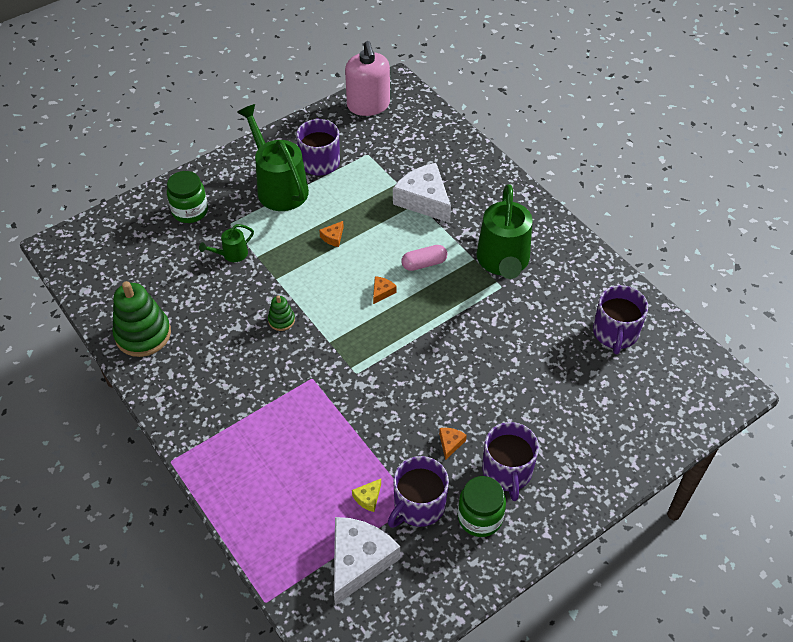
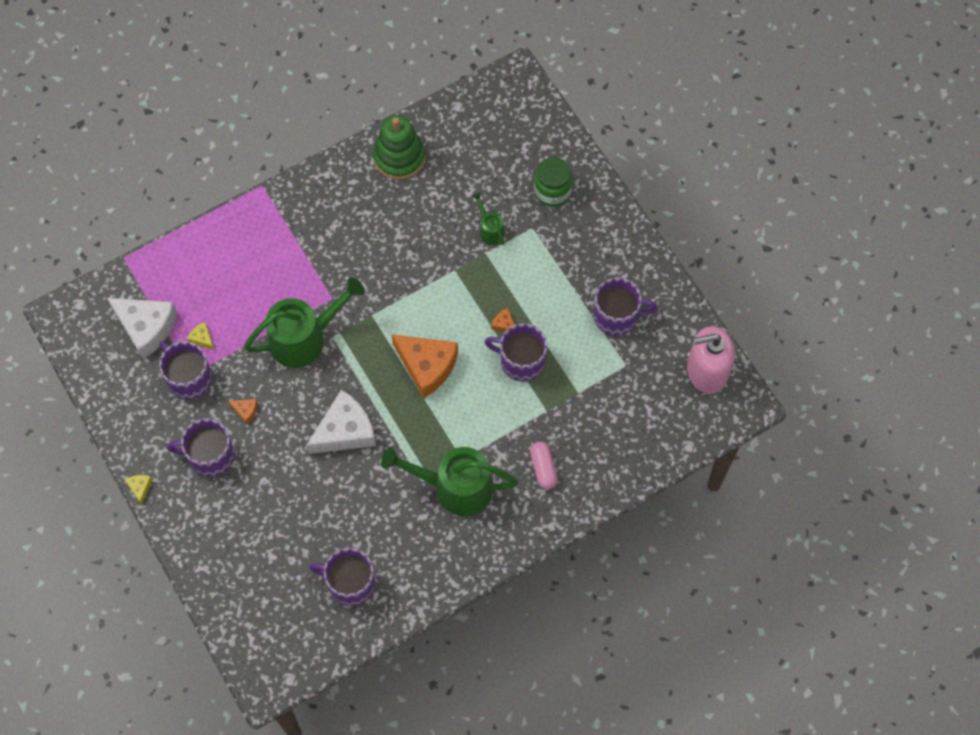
camera: 95 degrees right, 15 degrees up
green watering can [237,104,309,211] -> green watering can moved to [244,277,365,368]
green stacking toy [268,295,295,331] -> none
orange cheese [373,276,397,304] -> orange cheese [391,334,458,398], size x2.40
white cheese [393,163,451,223] -> white cheese moved to [306,390,376,454]
pink capsule [401,245,447,271] -> pink capsule moved to [530,442,558,489]
green jar [458,476,506,537] -> none
none -> yellow cheese [125,475,153,505]
none -> purple mug [485,323,547,381]

